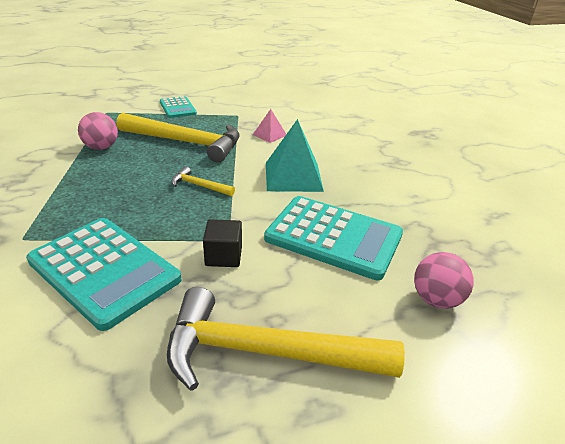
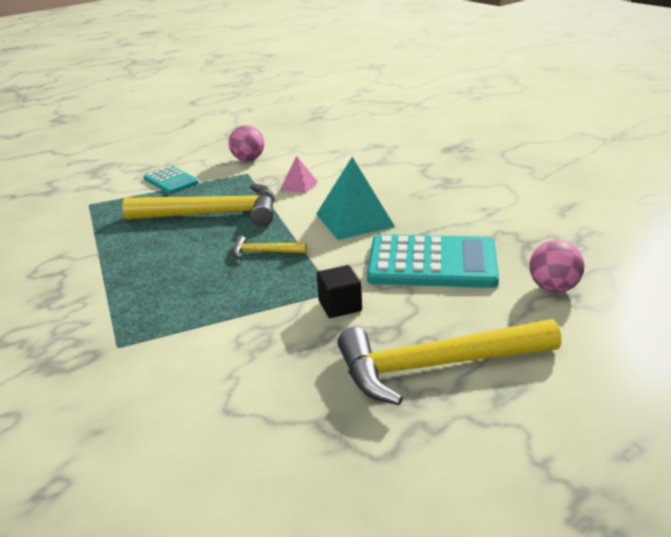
camera: 15 degrees left, 5 degrees down
turquoise calculator [26,218,181,331] -> none
pink ball [78,112,118,150] -> pink ball moved to [229,125,264,161]

